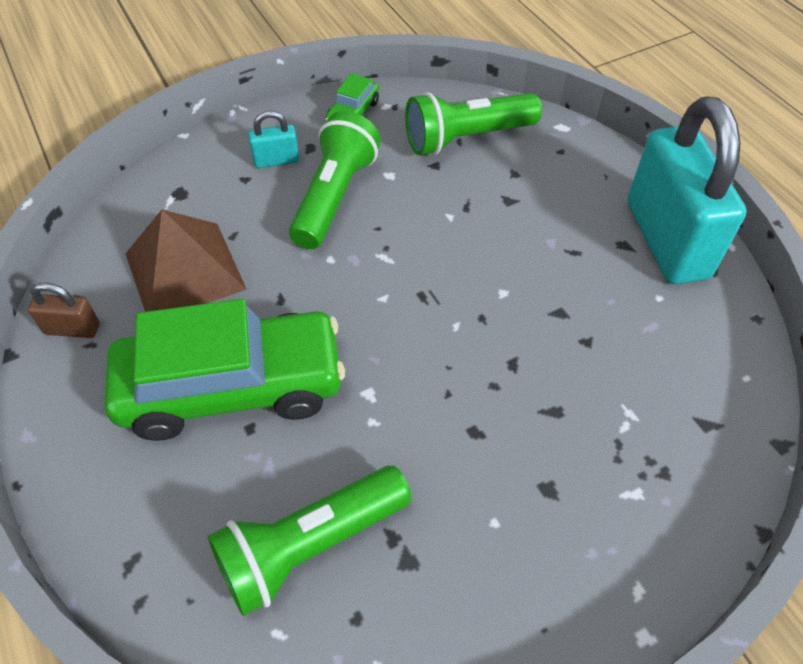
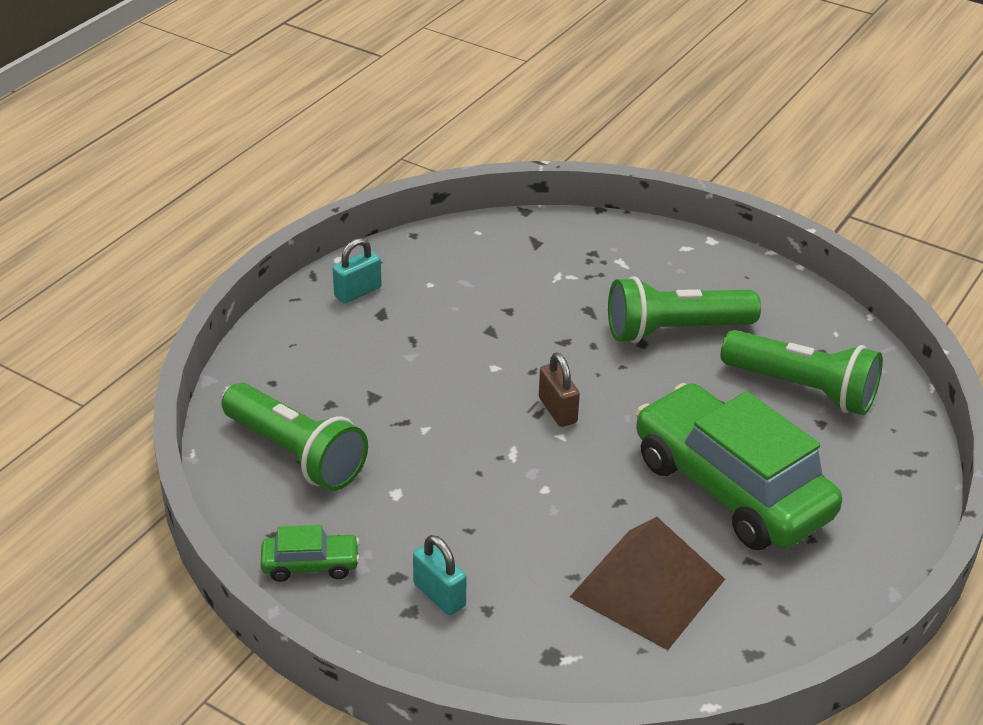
camera: 120 degrees left, 15 degrees down
brown padlock [28,282,100,338] -> brown padlock moved to [539,353,580,427]
green flashlight [289,111,381,249] -> green flashlight moved to [608,276,761,343]
turquoise padlock [628,96,747,284] -> turquoise padlock [333,238,382,304], size x0.41

